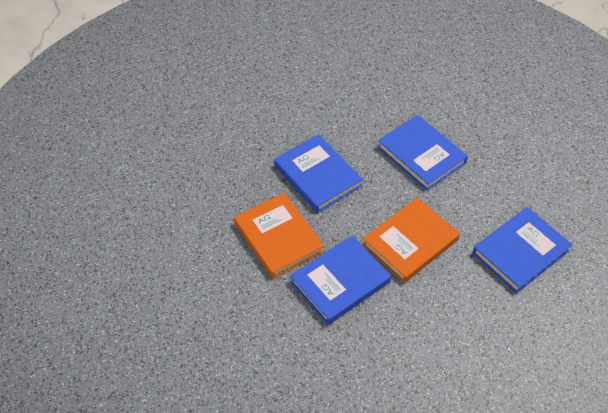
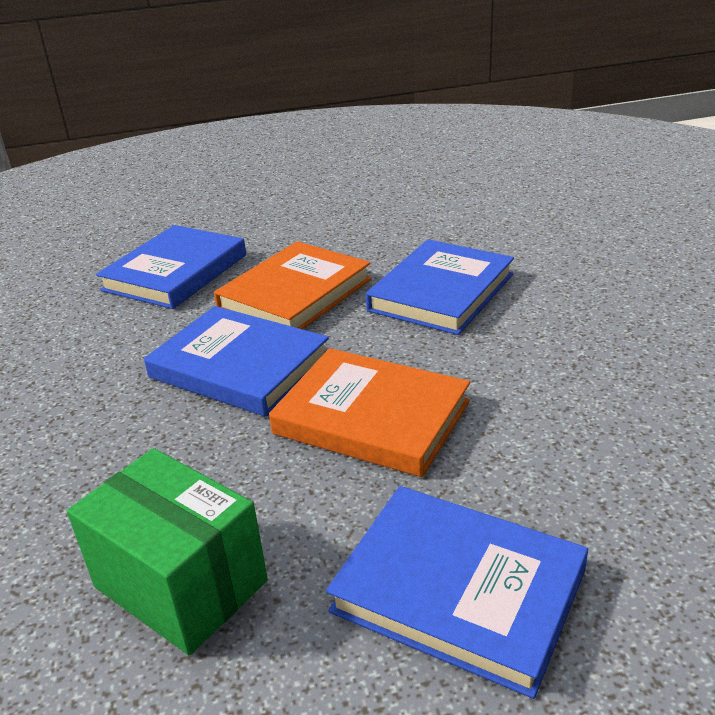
camera: 70 degrees right, 20 degrees down
blue book [377,115,468,191] -> blue book moved to [96,225,246,309]
none -> green box [67,448,268,655]

